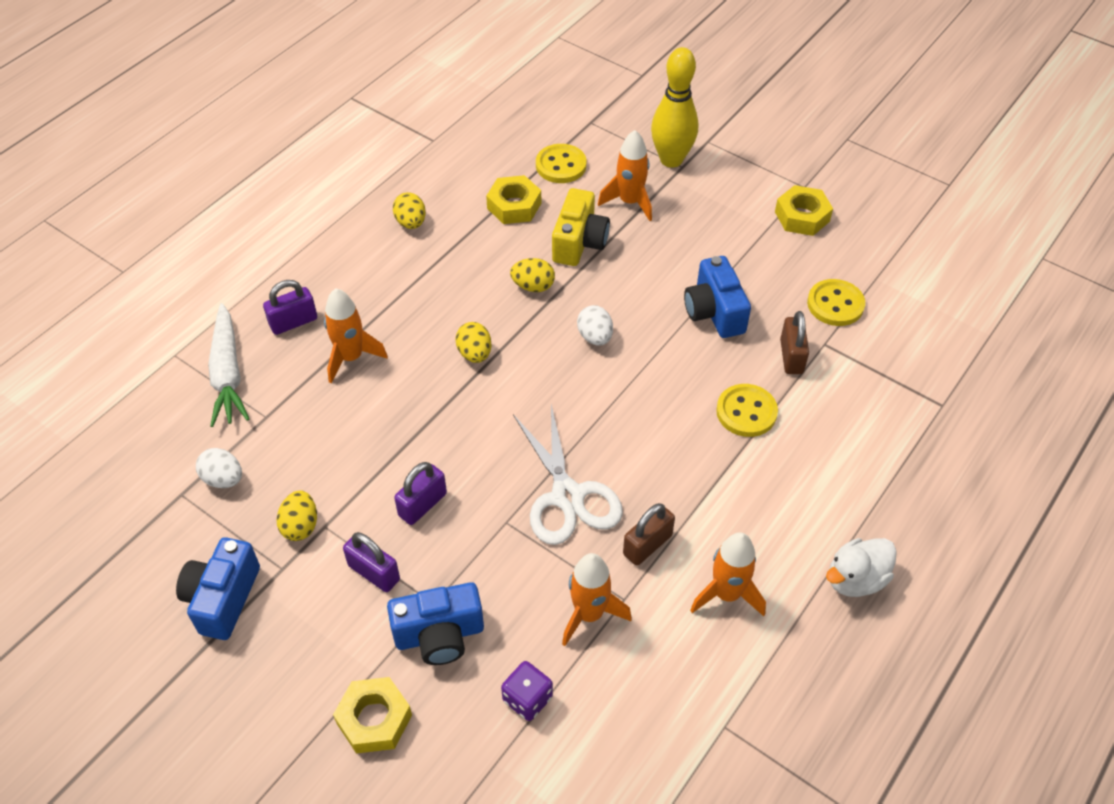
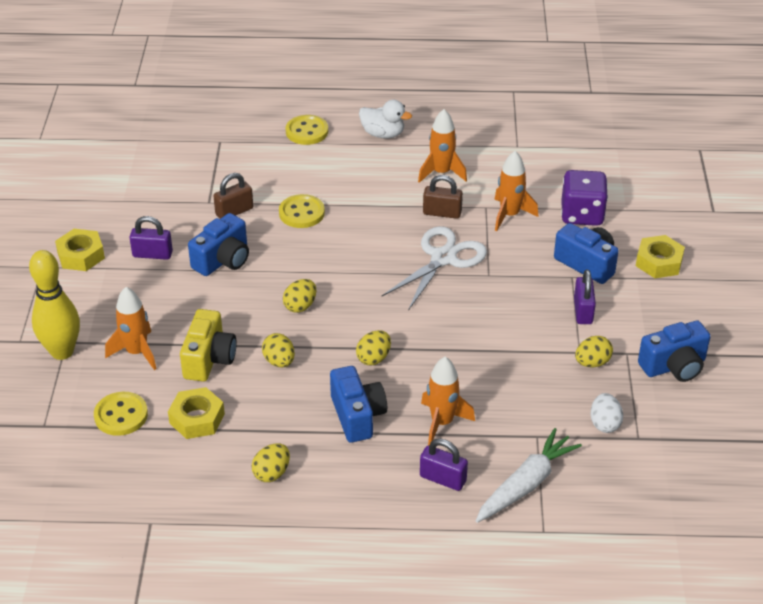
camera: 125 degrees left, 10 degrees down
purple padlock [394,462,447,525] -> purple padlock moved to [130,216,173,260]
purple dice [501,661,553,721] -> purple dice [561,170,608,226], size x1.66
yellow camera [552,188,610,266] -> yellow camera turned 120 degrees clockwise [180,309,237,381]
white egg [577,305,613,346] -> yellow egg [283,279,316,313]
yellow button [807,279,865,326] -> yellow button moved to [285,115,328,145]
none -> blue camera [330,366,387,443]

